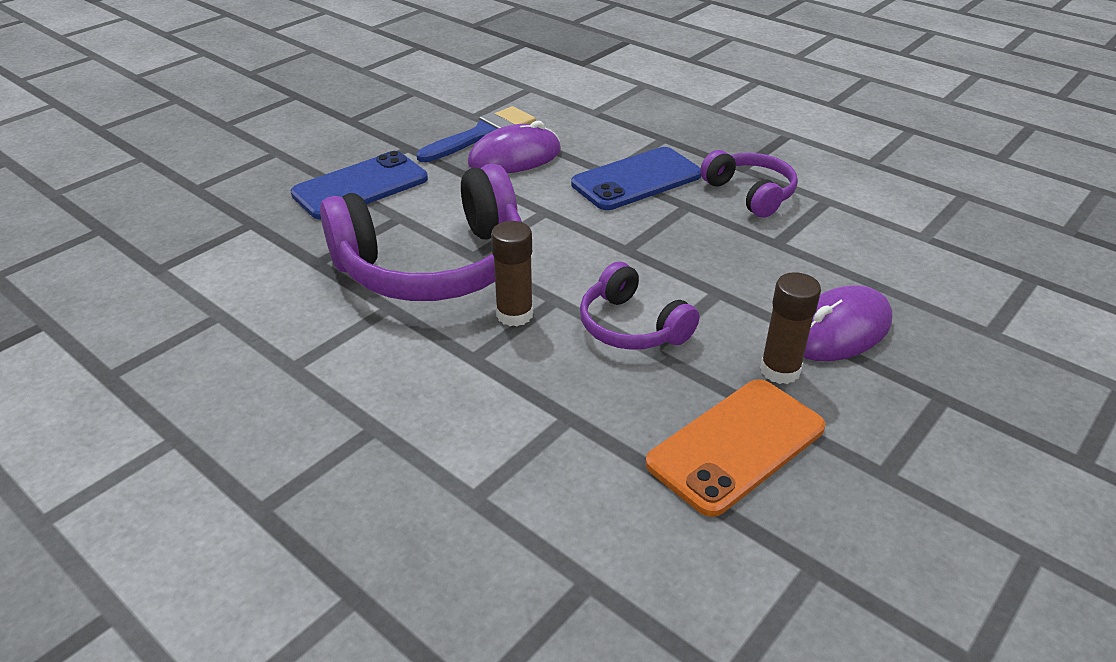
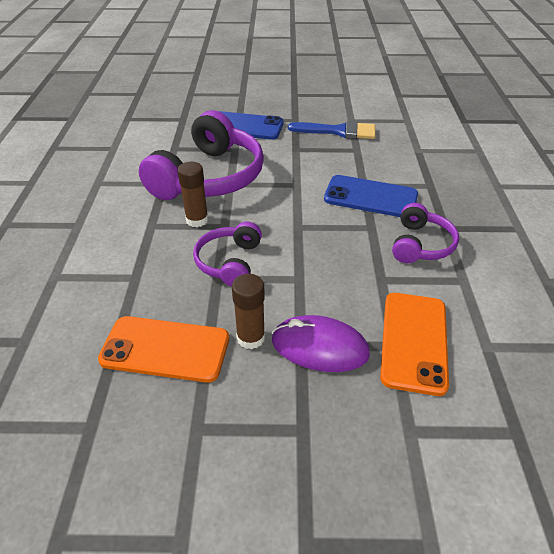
camera: 50 degrees right, 5 degrees up
purple headphones [320,164,522,301] -> purple headphones turned 90 degrees counterclockwise [139,110,264,200]
purple mouse [468,121,561,173] -> none
none -> orange phone [380,293,449,396]

